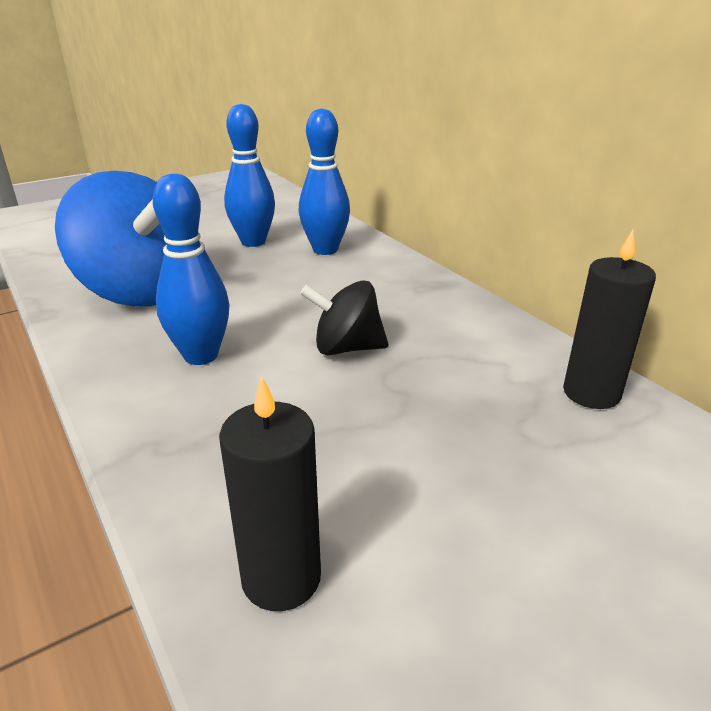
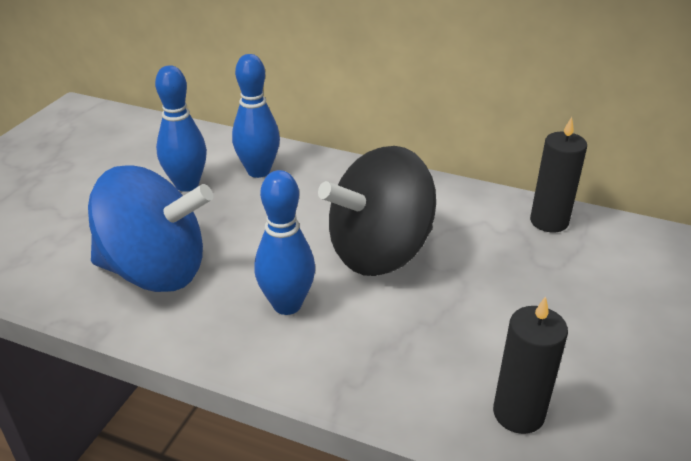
camera: 35 degrees left, 5 degrees up
black spinning top [300,281,388,355] -> black spinning top [318,146,436,276], size x1.88

